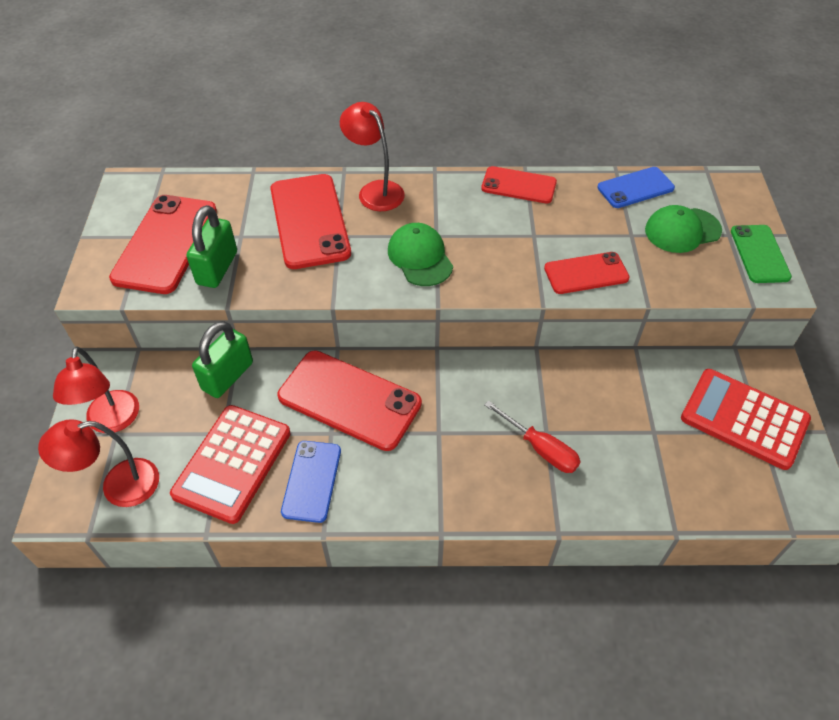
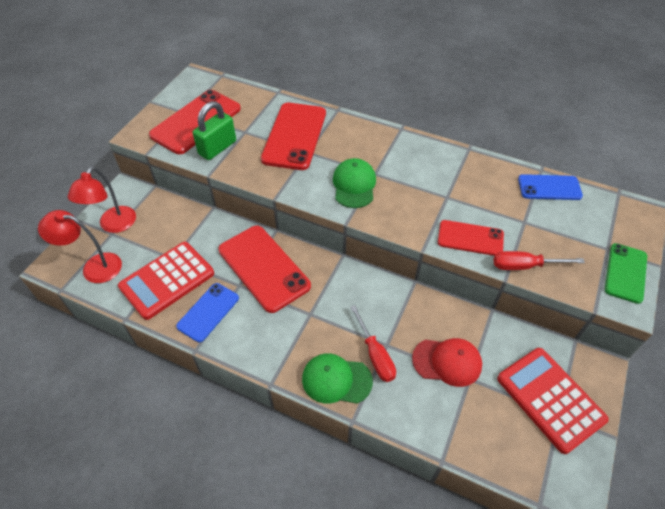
camera: 25 degrees right, 0 degrees up
green padlock [192,321,253,398] -> none
red lamp [340,102,405,211] -> none
red phone [481,166,557,204] -> none
green cap [645,205,722,253] -> green cap moved to [302,353,373,404]
none -> red cap [412,338,482,387]
none -> red screwdriver [494,251,585,270]

